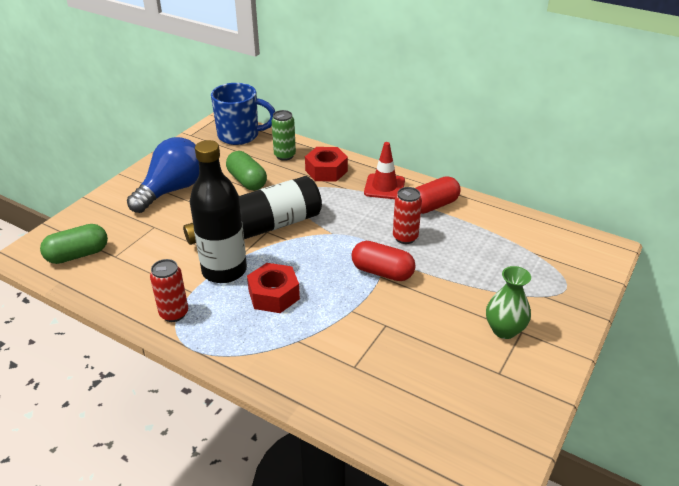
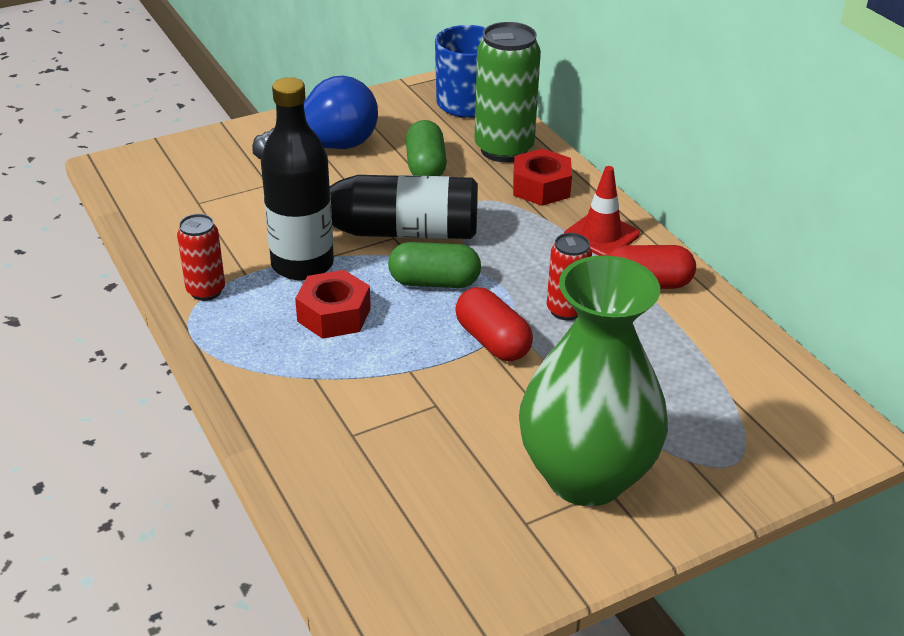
camera: 30 degrees right, 0 degrees up
green capsule [40,224,108,264] -> green capsule moved to [388,242,481,288]
green can [271,110,296,161] -> green can [475,22,541,162], size x1.80
green vase [486,266,531,339] -> green vase [519,255,668,506], size x2.14

